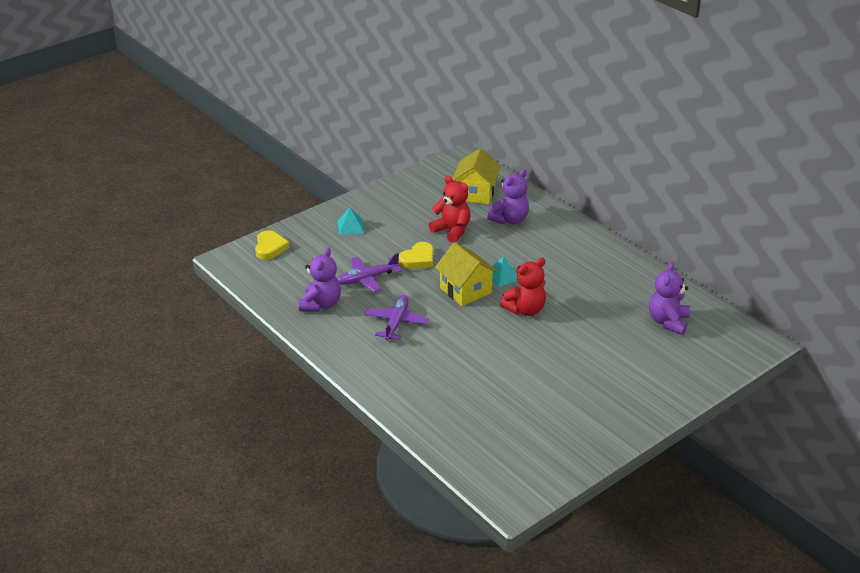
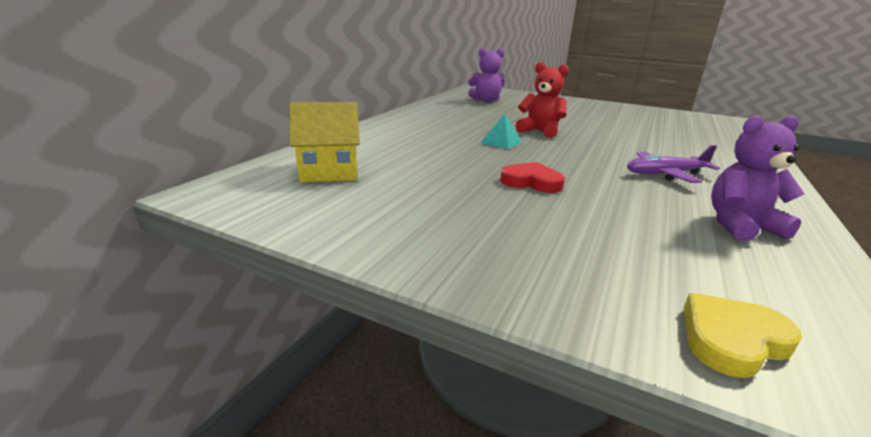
camera: 115 degrees left, 10 degrees down
purple plane [337,253,402,292] -> none
turquoise pyramid [338,208,364,235] -> none
yellow heart [399,242,433,269] -> red heart [500,162,565,193]
red teddy bear [429,176,471,243] -> none
yellow house [435,242,498,306] -> none
purple teddy bear [487,169,529,225] -> none

